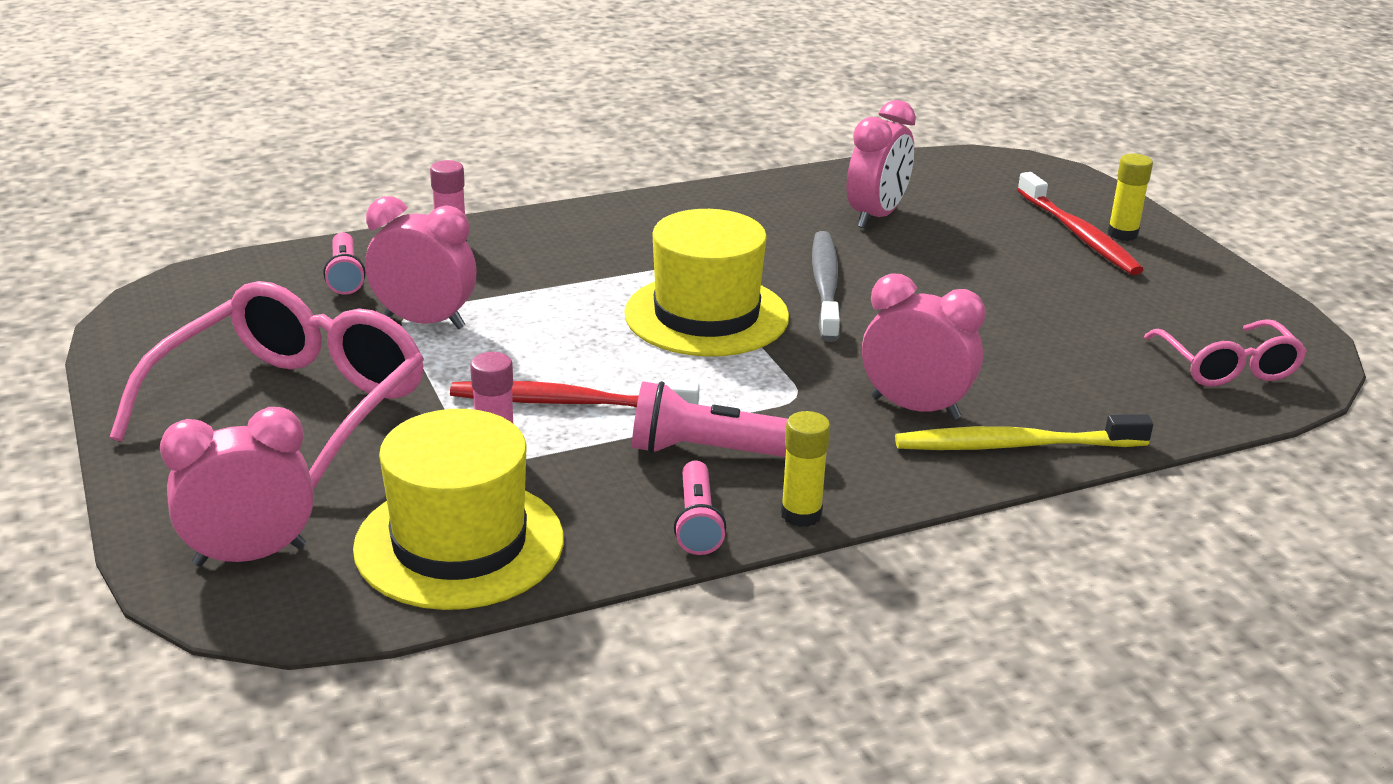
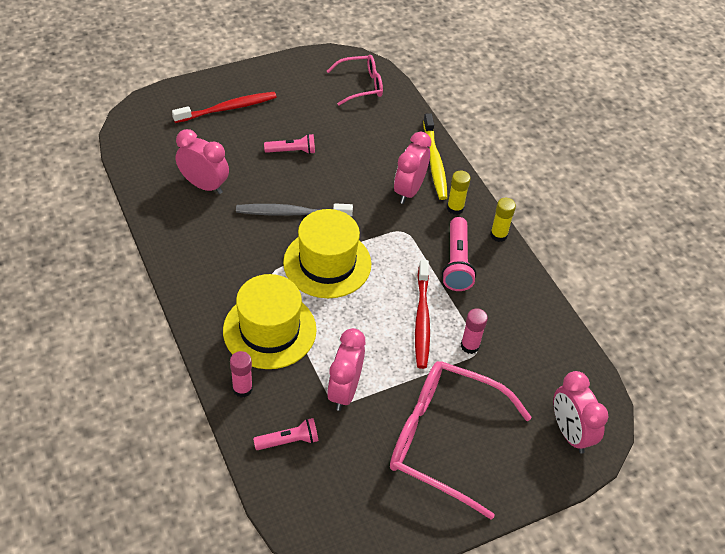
camera: 95 degrees left, 20 degrees up
yellow hat [353,409,564,610] -> yellow hat moved to [223,274,317,369]
pink flashlight [674,460,726,555] -> pink flashlight moved to [264,134,315,154]
yellow glue stick [1107,154,1153,241] -> yellow glue stick moved to [447,171,471,215]

